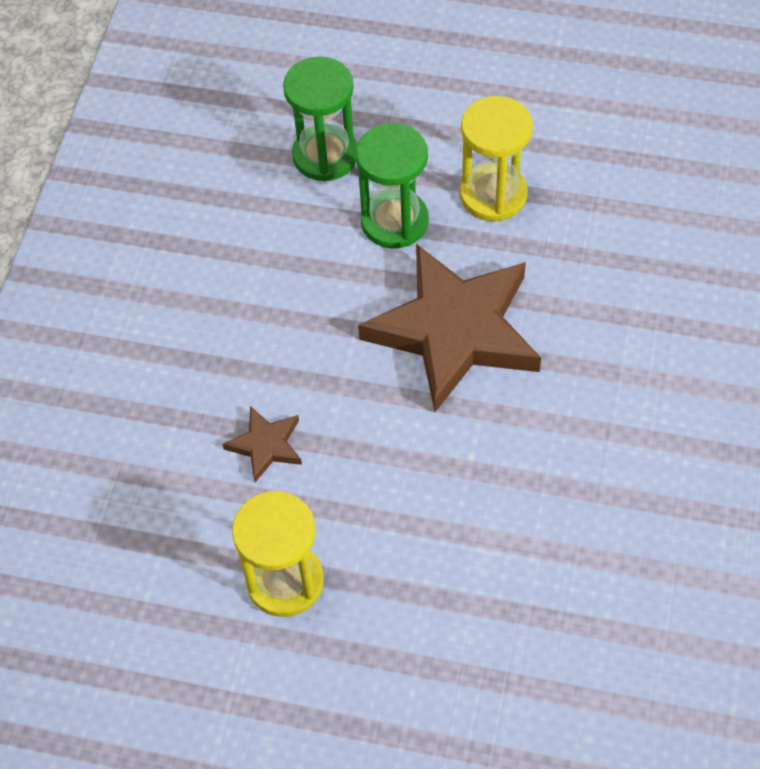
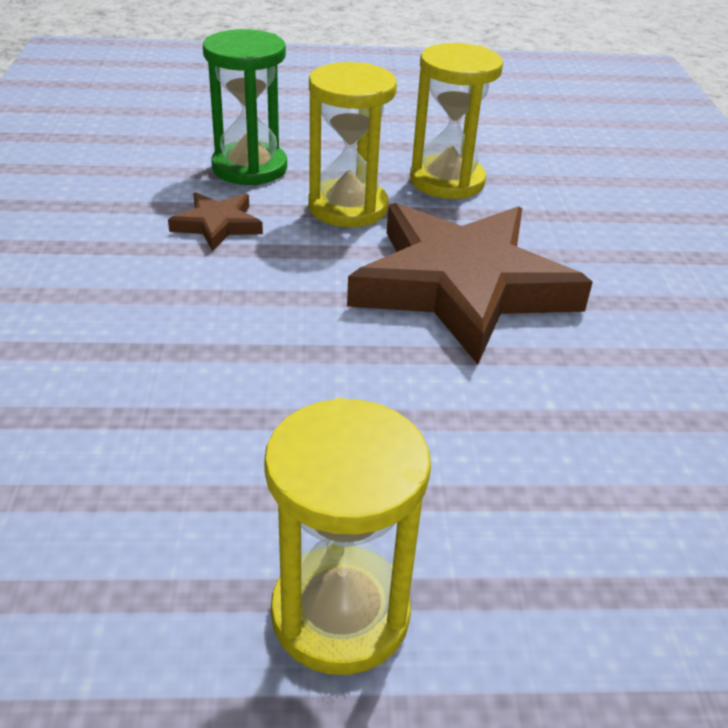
camera: 20 degrees left, 20 degrees down
brown star [222,406,302,482] -> brown star moved to [168,192,263,251]
green hourglass [356,123,429,248] -> yellow hourglass [308,62,397,227]

